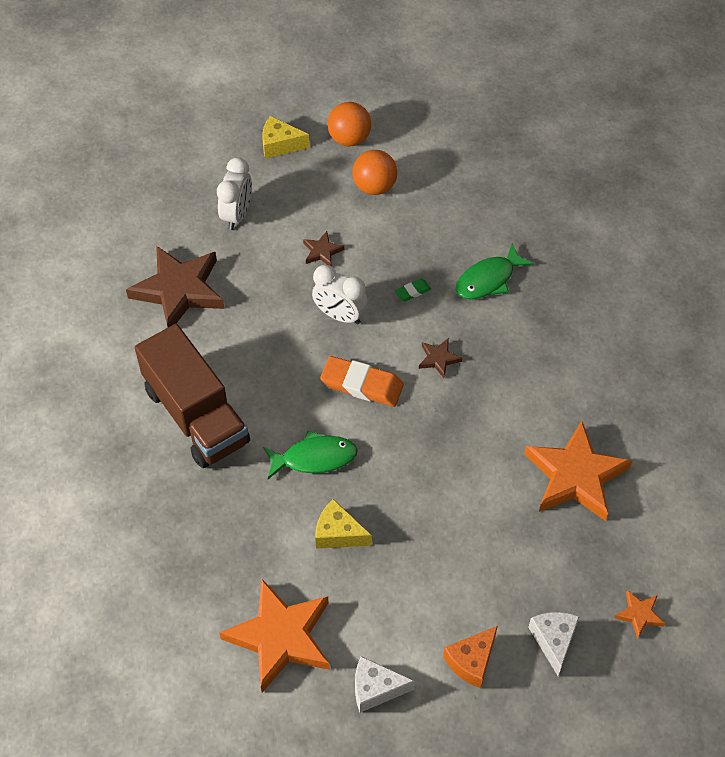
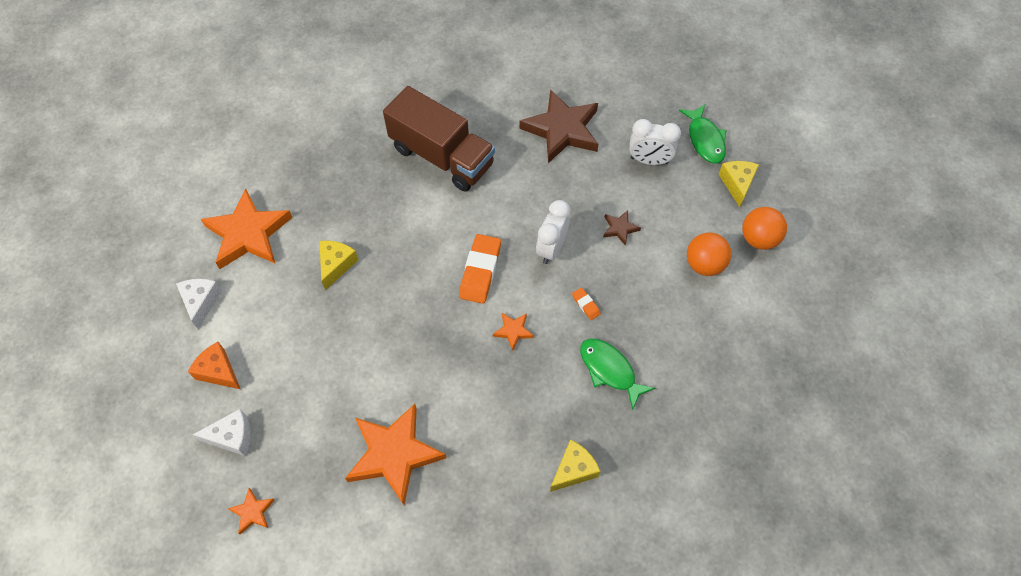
camera: 85 degrees right, 5 degrees up
brown truck [135,324,250,468] -> brown truck turned 105 degrees counterclockwise [383,86,495,192]
green fish [263,431,358,479] -> green fish moved to [679,105,727,163]
green eraser [395,279,431,301] -> orange eraser [572,288,601,320]
brown star [419,338,463,378] -> orange star [493,313,534,351]
none -> yellow cheese [550,439,601,492]

